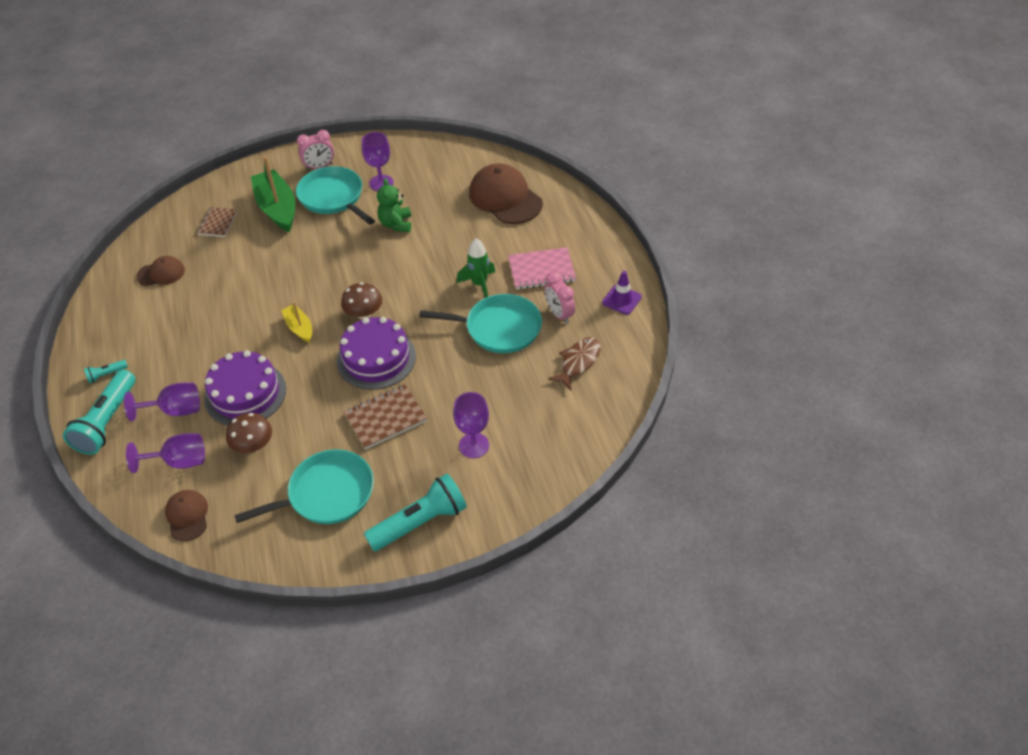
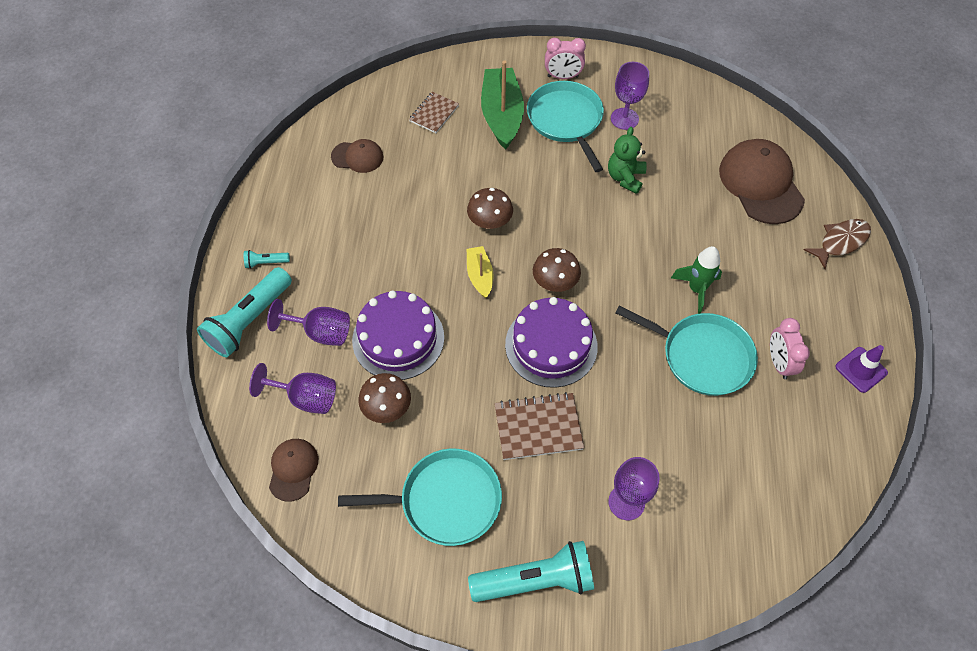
camera: 20 degrees right, 10 degrees up
pink notebook [508,247,576,290] -> none
brown fish [548,337,600,390] -> brown fish moved to [804,219,871,269]
none -> brown mushroom [467,188,513,229]

